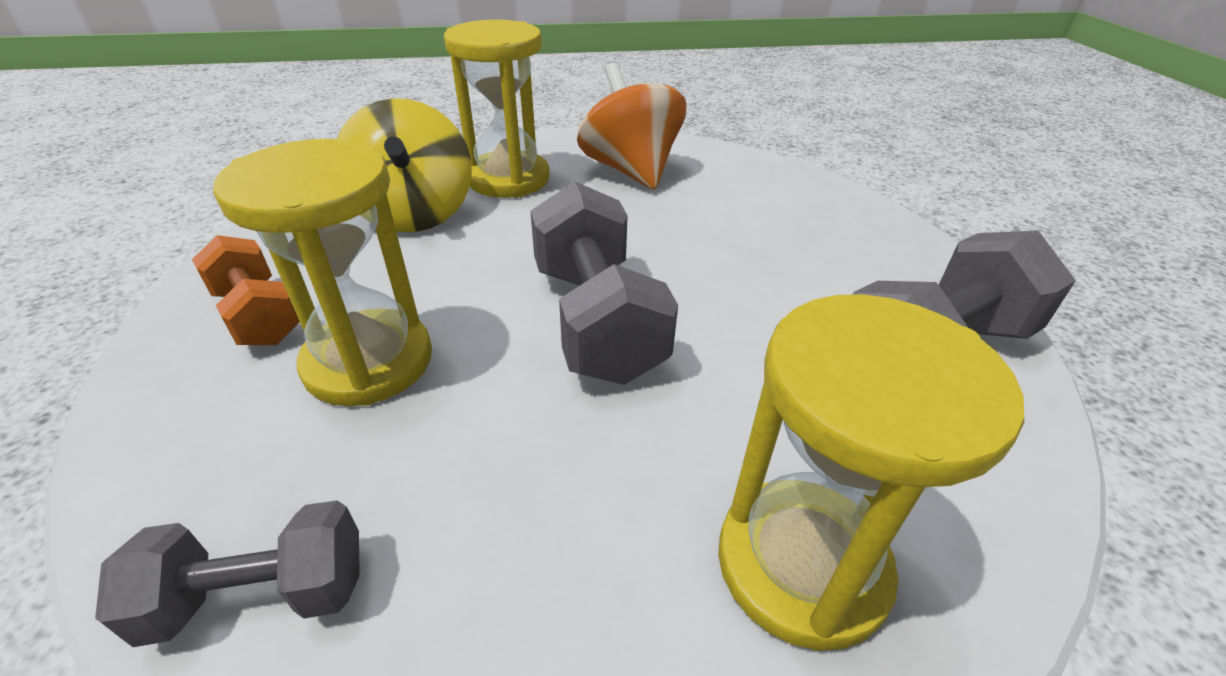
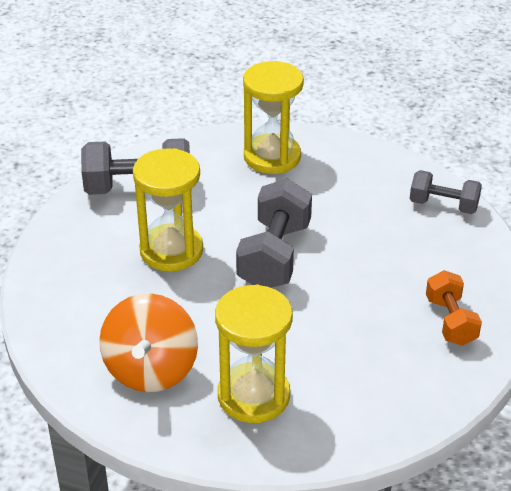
camera: 150 degrees left, 0 degrees up
yellow hourglass [213,139,432,406] -> yellow hourglass moved to [133,148,203,271]
yellow spinning top [337,98,472,232] -> none

